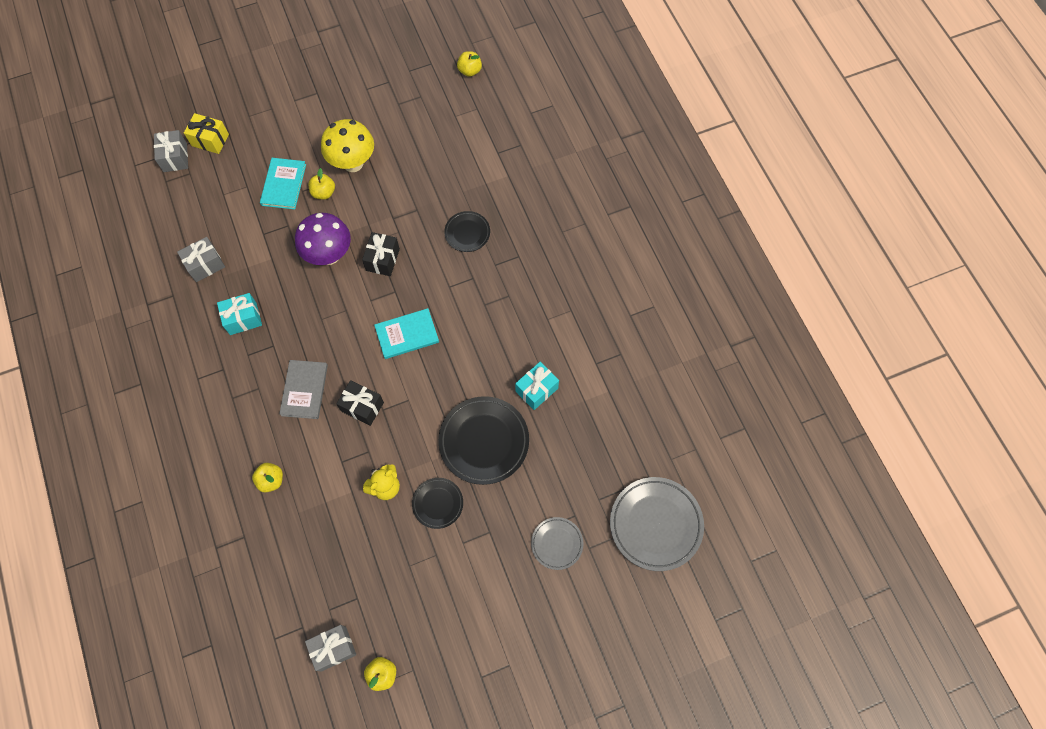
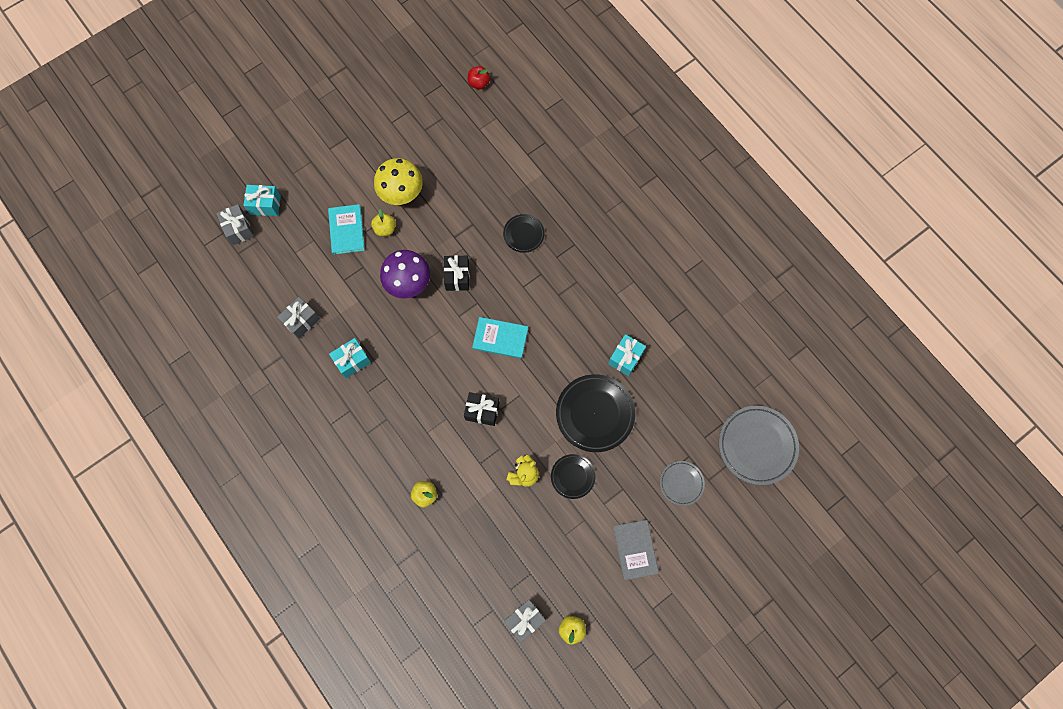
camera: 15 degrees left, 5 degrees up
yellow gift [184,113,229,154] -> turquoise gift [243,185,281,216]
grey book [279,360,328,419] -> grey book moved to [613,520,659,580]
turquoise book [374,308,439,359] -> turquoise book turned 45 degrees clockwise [472,317,528,359]
yellow apple [457,51,482,77] -> red apple [468,66,490,89]

